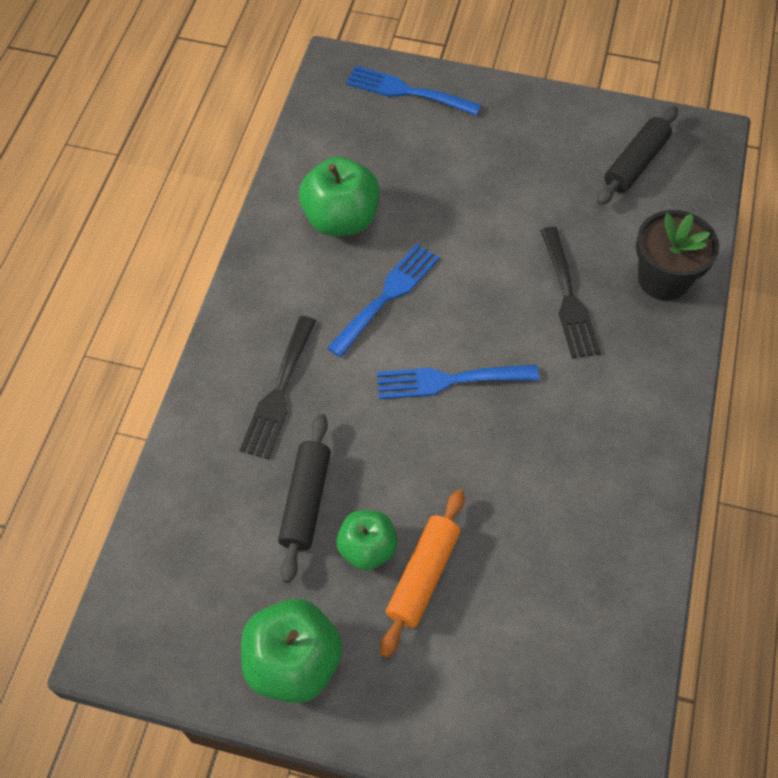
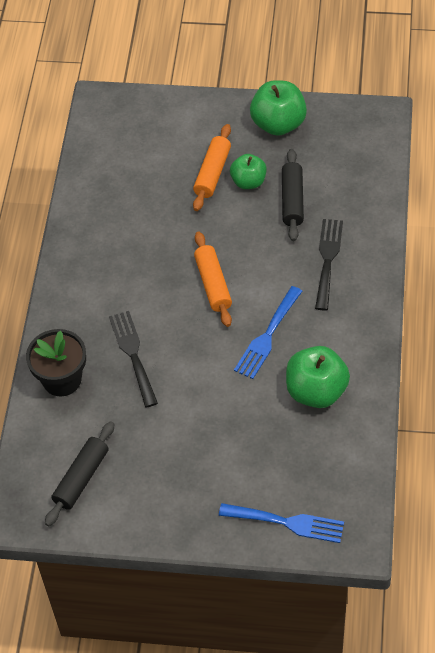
camera: 175 degrees right, 5 degrees down
blue fork [377,365,539,399] -> orange rolling pin [194,231,232,327]

